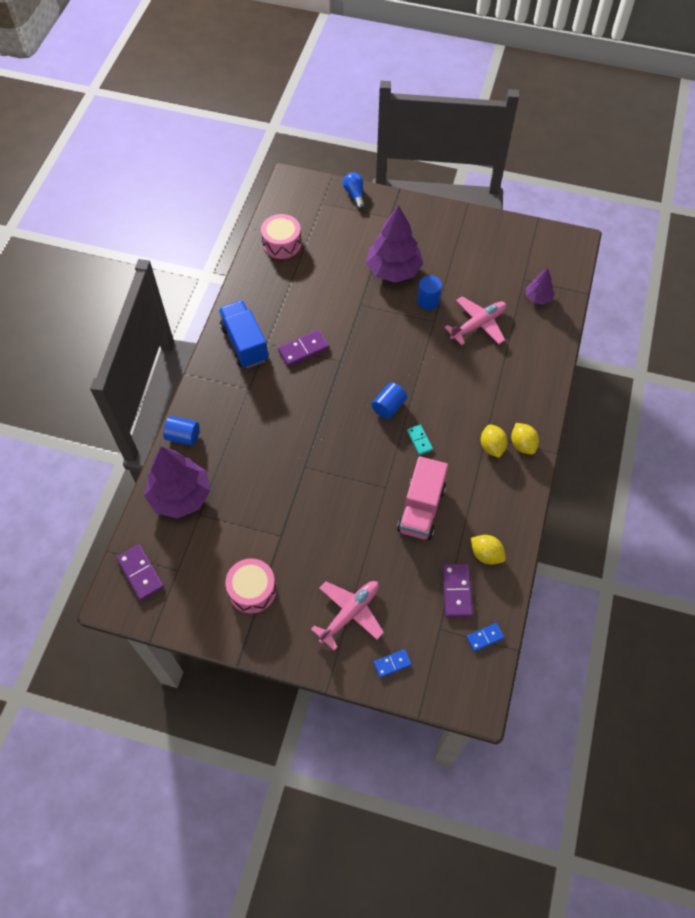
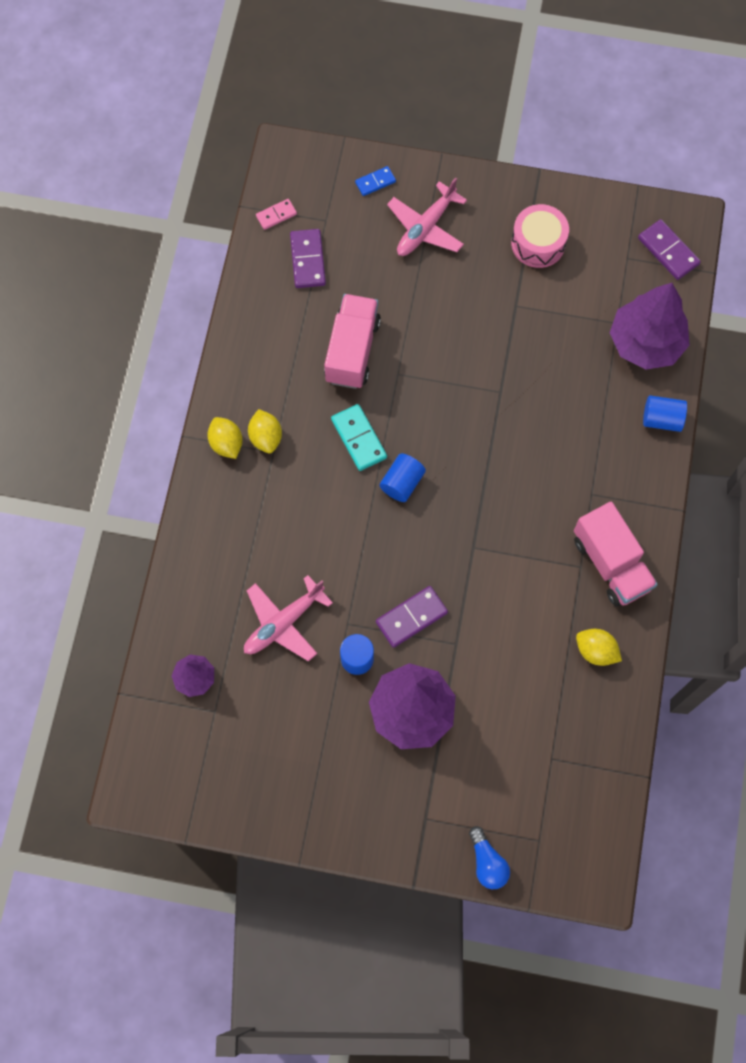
camera: 175 degrees right, 10 degrees up
blue truck [219,300,269,368] -> pink truck [574,501,658,607]
pink drum [261,214,302,259] -> none
purple domino [278,330,329,367] -> purple domino moved to [376,586,448,648]
turquoise domino [407,425,433,455] -> turquoise domino [331,404,387,471], size x1.62
blue domino [466,623,504,652] -> pink domino [256,199,297,230]
yellow lemon [471,535,506,565] -> yellow lemon moved to [576,629,622,666]

